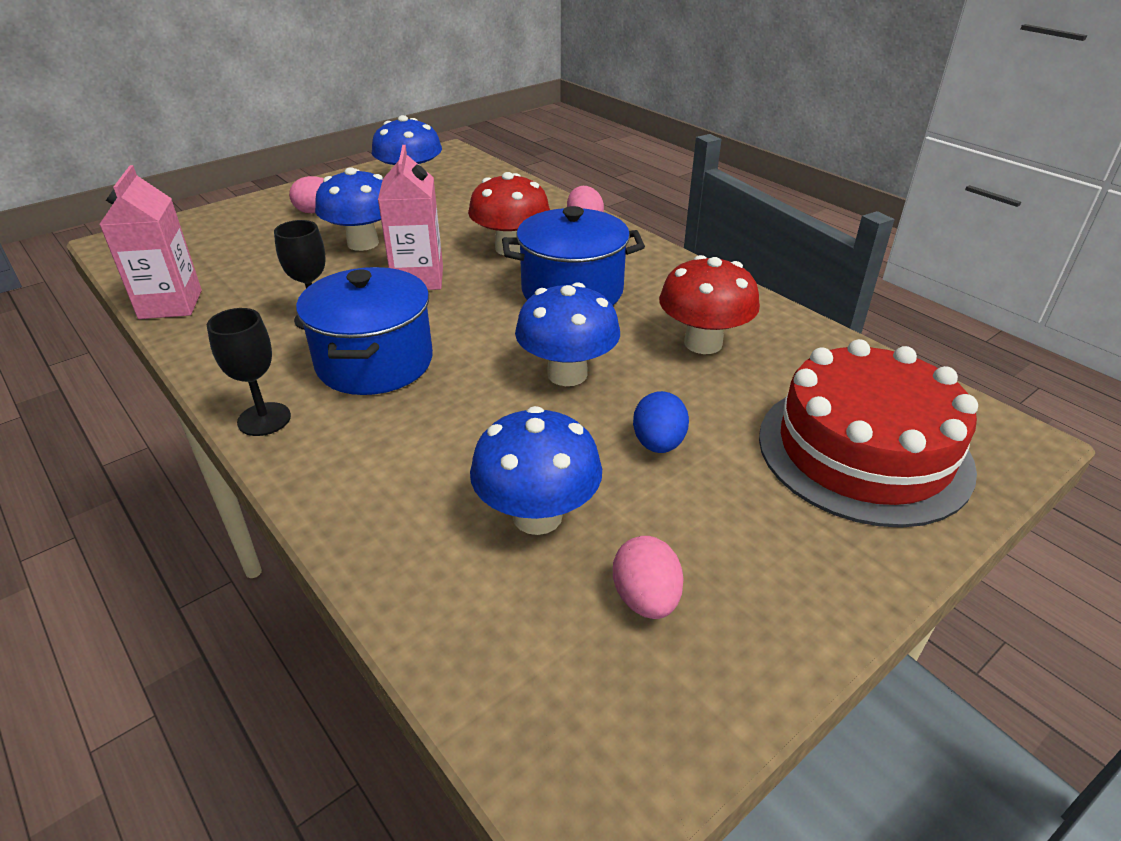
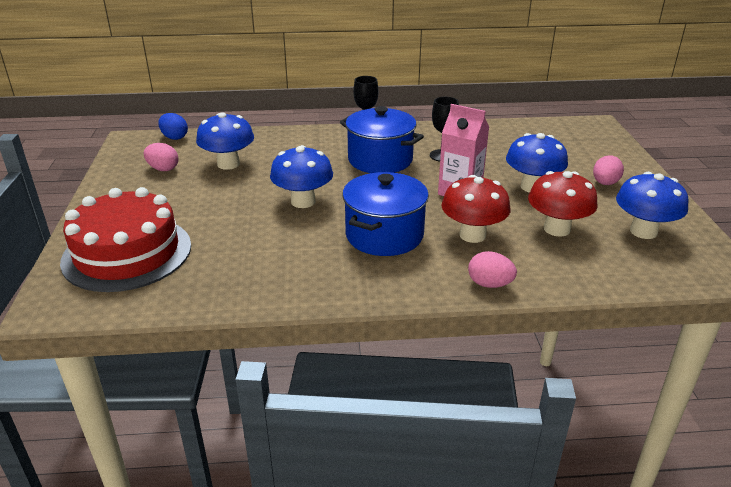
camera: 125 degrees right, 5 degrees down
pink carton [99,165,202,319] -> none
blue egg [633,391,689,453] -> blue egg moved to [158,113,188,140]
red mushroom [659,255,760,354] -> red mushroom moved to [528,171,598,237]

